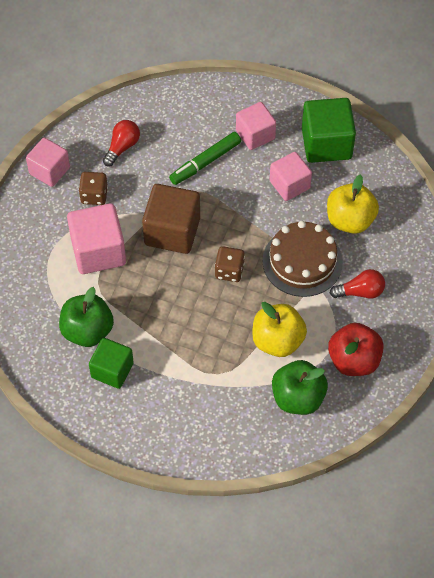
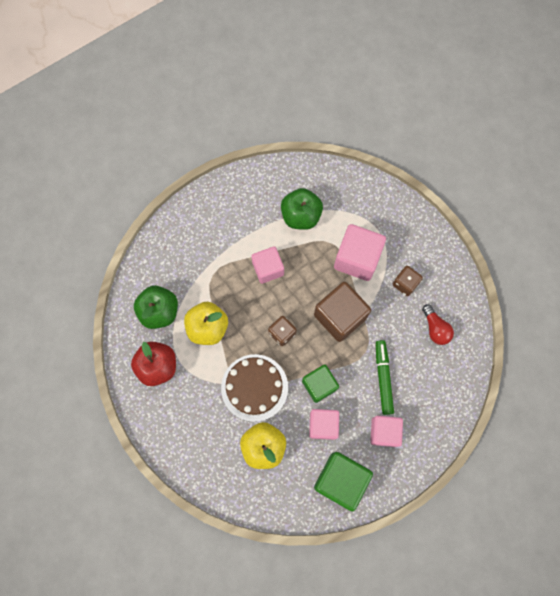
camera: 125 degrees right, 15 degrees up
pink cube [26,138,70,187] -> pink cube moved to [251,246,284,284]
green cube [89,338,134,389] -> green cube moved to [302,364,339,403]
red light bulb [330,269,385,299] -> none

